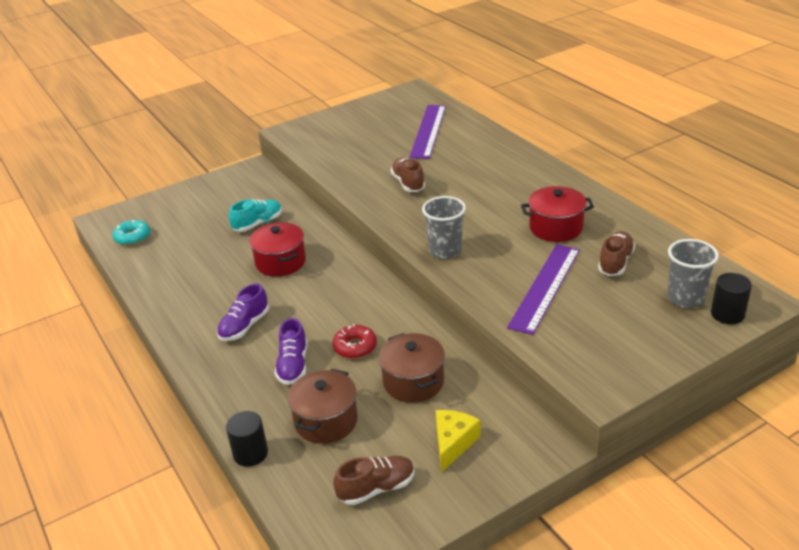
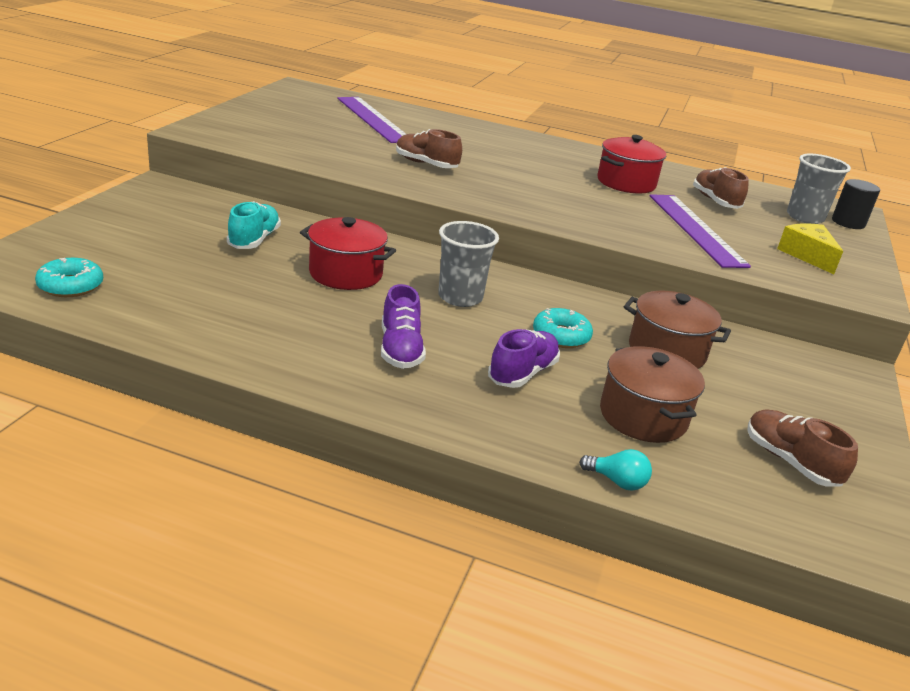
camera: 45 degrees left, 5 degrees down
black cylinder [226,411,268,467] -> turquoise light bulb [579,449,652,491]
purple shoe [275,318,307,385] -> purple shoe turned 105 degrees counterclockwise [488,329,560,388]
red donut [333,324,377,359] -> turquoise donut [533,308,593,348]
brown shoe [333,456,415,505] -> brown shoe turned 60 degrees counterclockwise [748,409,858,487]
grey cup [422,196,466,259] -> grey cup moved to [438,221,499,307]
yellow cheese [436,410,481,473] -> yellow cheese moved to [777,223,843,274]

